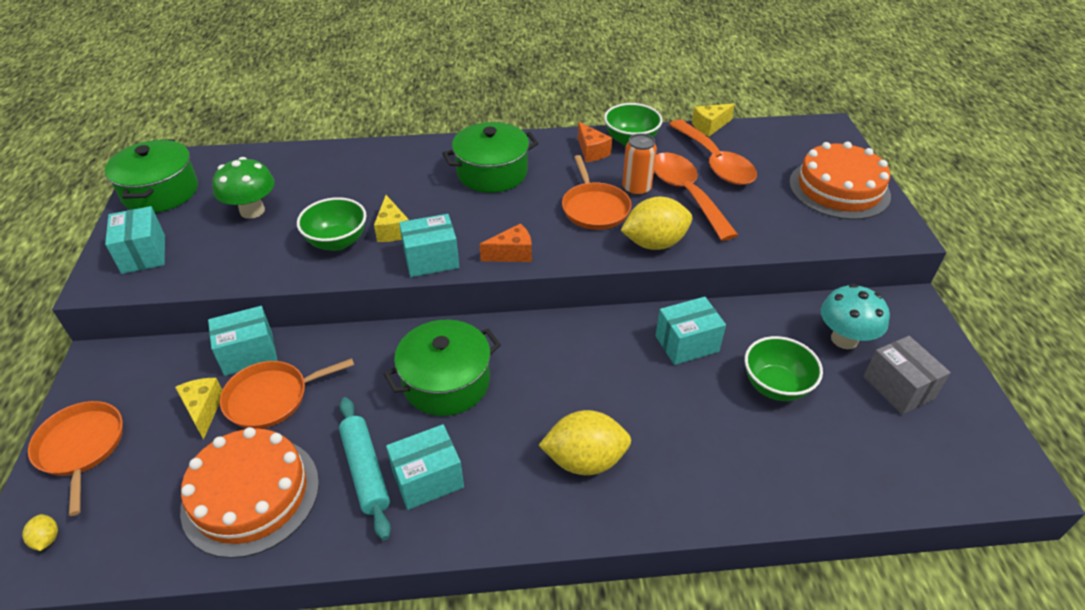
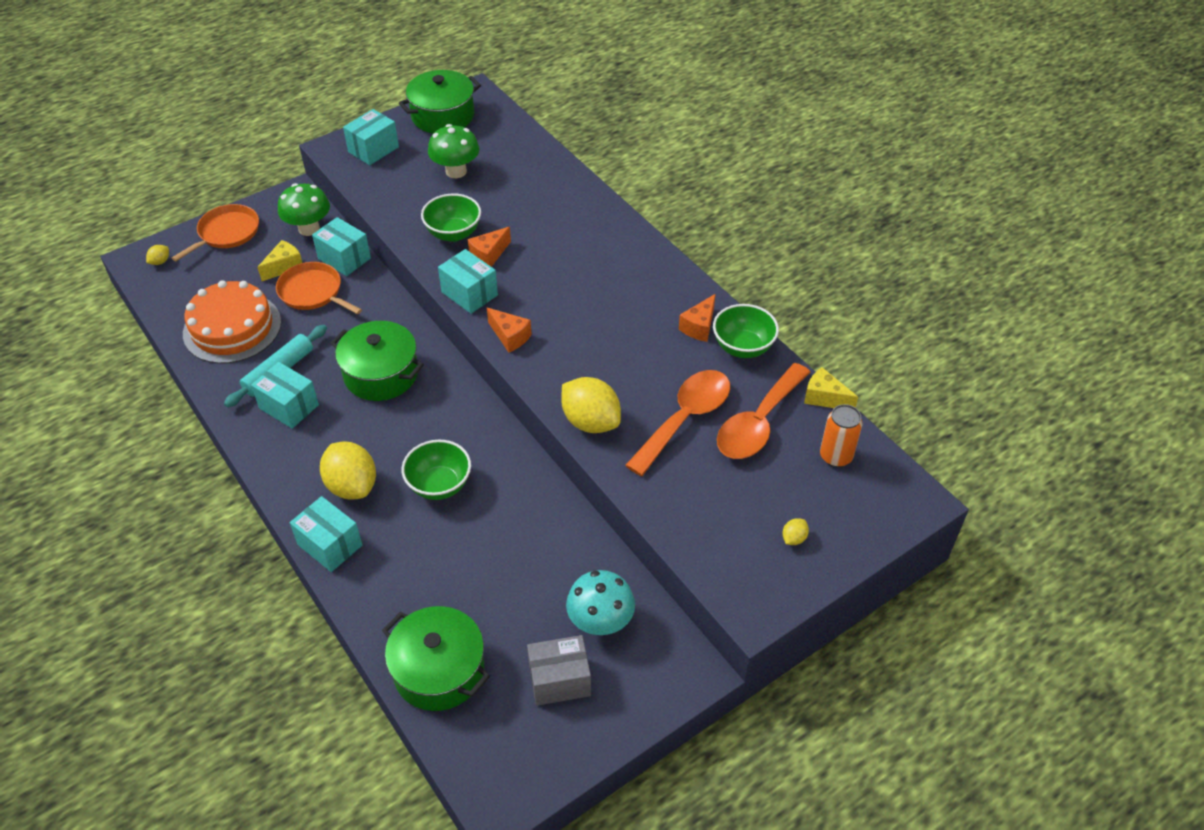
camera: 60 degrees right, 5 degrees up
yellow cheese [374,195,409,242] -> orange cheese [468,227,511,267]
green pot [442,122,539,193] -> green pot moved to [382,606,490,711]
orange pan [562,155,631,230] -> none
orange can [622,133,657,196] -> orange can moved to [820,404,863,467]
turquoise box [655,297,726,365] -> turquoise box moved to [290,496,362,572]
green bowl [745,336,823,401] -> green bowl moved to [401,440,471,500]
orange cake [789,141,891,220] -> yellow lemon [782,518,809,545]
grey box [863,336,951,415] -> grey box turned 45 degrees clockwise [527,635,591,706]
none -> green mushroom [278,183,330,236]

